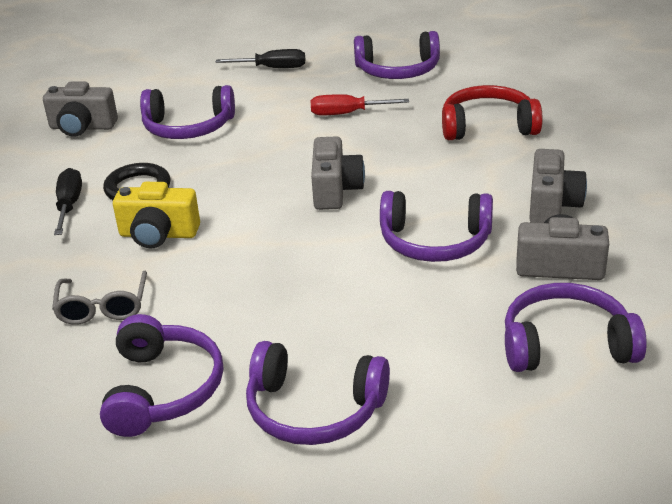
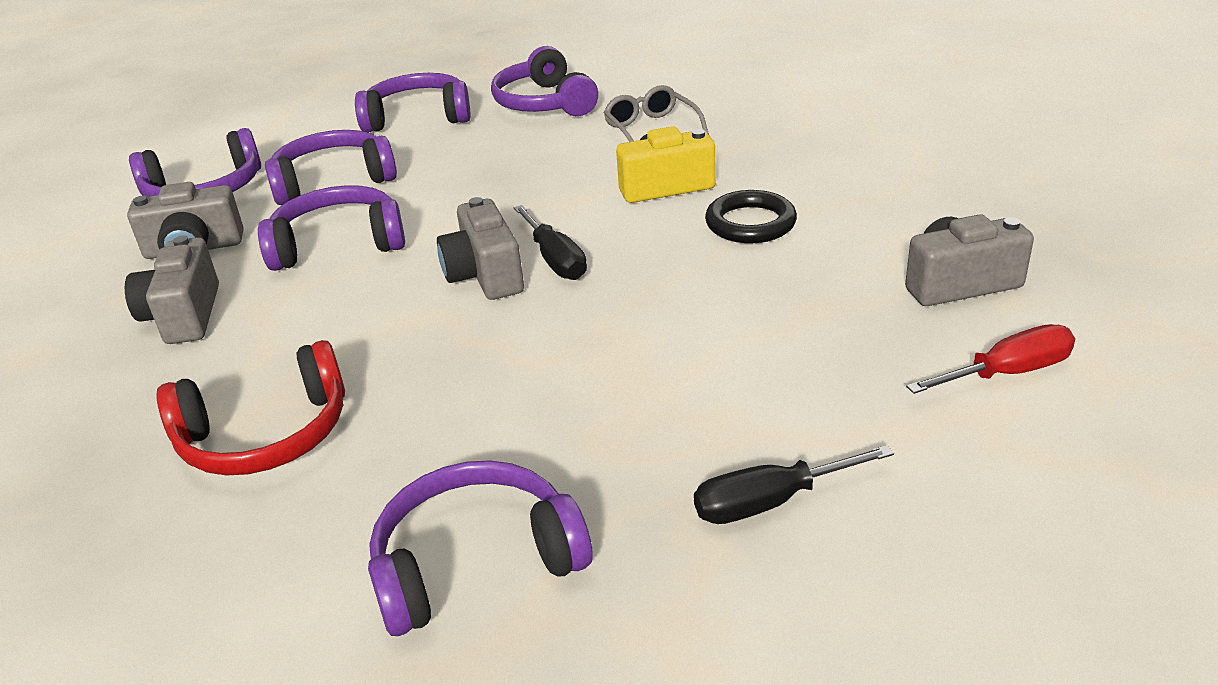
camera: 160 degrees right, 0 degrees up
black screwdriver [54,168,82,235] -> black screwdriver moved to [514,205,587,280]
purple headphones [140,85,235,139] -> purple headphones moved to [265,130,397,205]
red screwdriver [311,94,409,115] -> red screwdriver moved to [906,324,1075,394]

